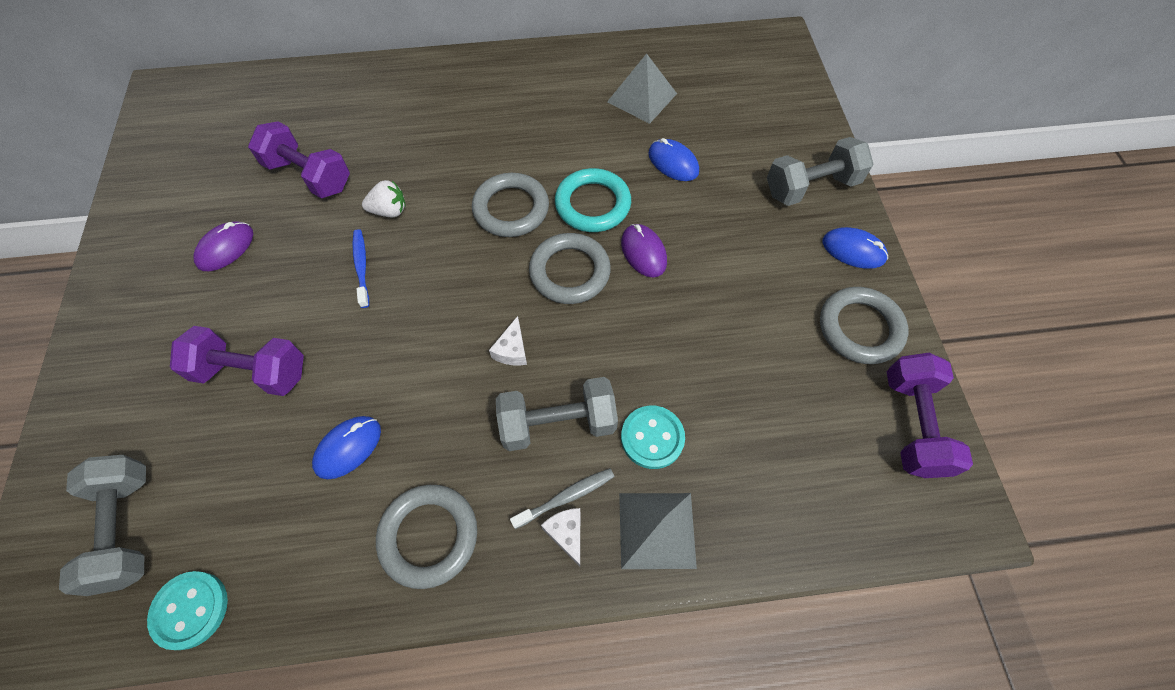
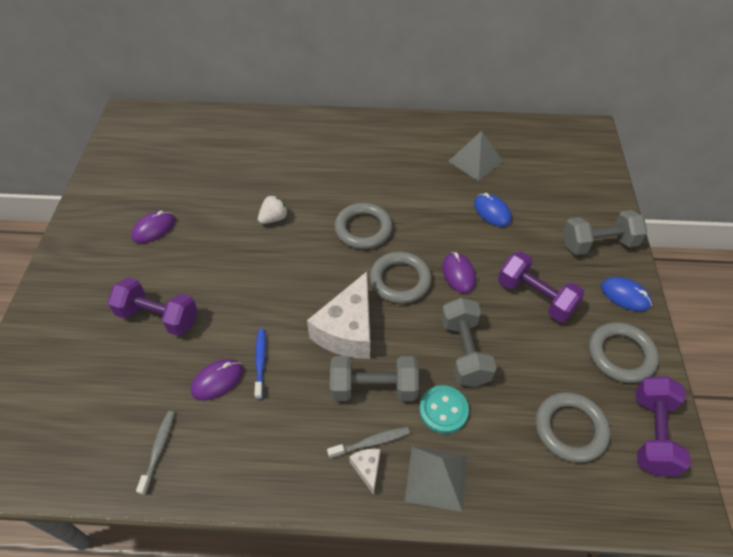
camera: 10 degrees right, 10 degrees down
grey dumbbell [59,455,146,596] -> grey dumbbell moved to [441,297,497,387]
turquoise button [147,571,228,650] -> none
purple dumbbell [248,121,350,198] -> purple dumbbell moved to [498,251,584,322]
blue mouse [312,416,381,479] -> purple mouse [191,359,243,400]
blue toothbrush [353,229,369,308] -> blue toothbrush moved to [254,329,266,400]
white strawberry [362,180,406,217] -> white strawberry turned 45 degrees counterclockwise [258,195,288,224]
grey ring [376,485,477,589] -> grey ring moved to [535,392,610,463]
white cheese [489,316,527,366] -> white cheese [307,272,370,359], size x2.35
turquoise ring [555,168,631,232] -> none
none -> grey toothbrush [136,411,175,495]

